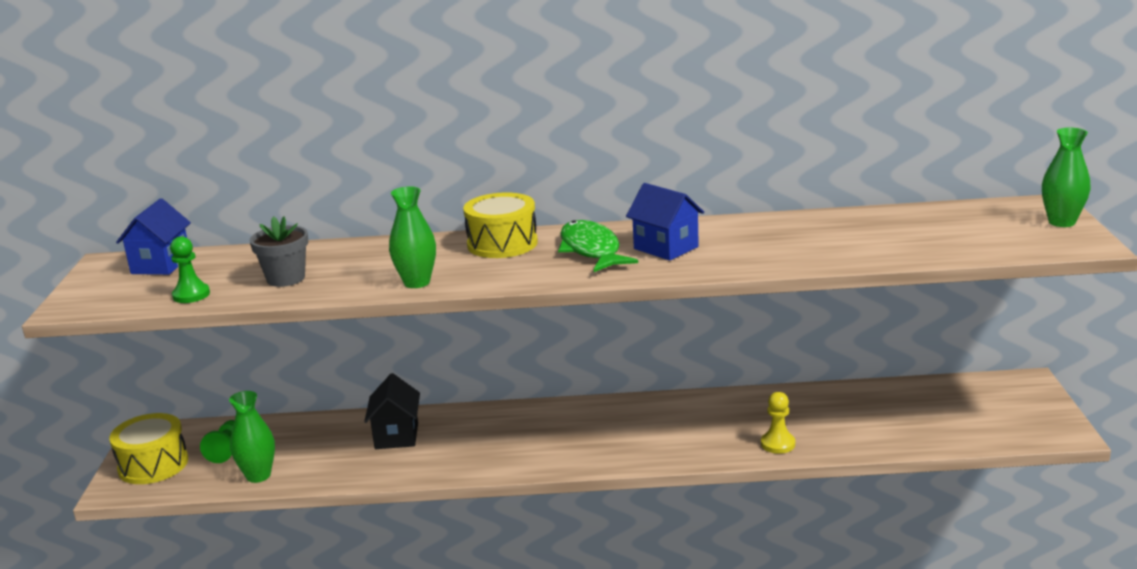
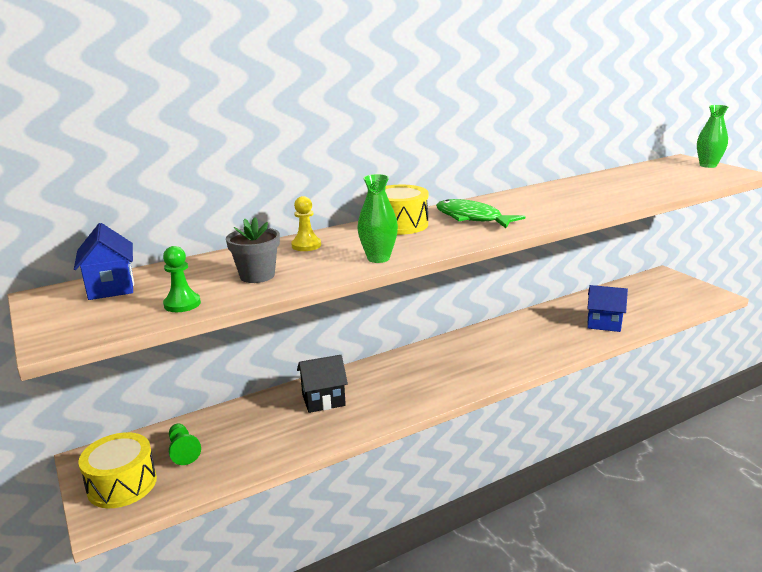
camera: 30 degrees left, 0 degrees up
green vase [229,391,275,483] -> none
black house [364,373,420,449] -> black house turned 75 degrees counterclockwise [297,355,348,413]
blue house [626,183,704,261] -> blue house moved to [587,285,628,332]
yellow pawn [761,392,795,454] -> yellow pawn moved to [291,196,321,251]

